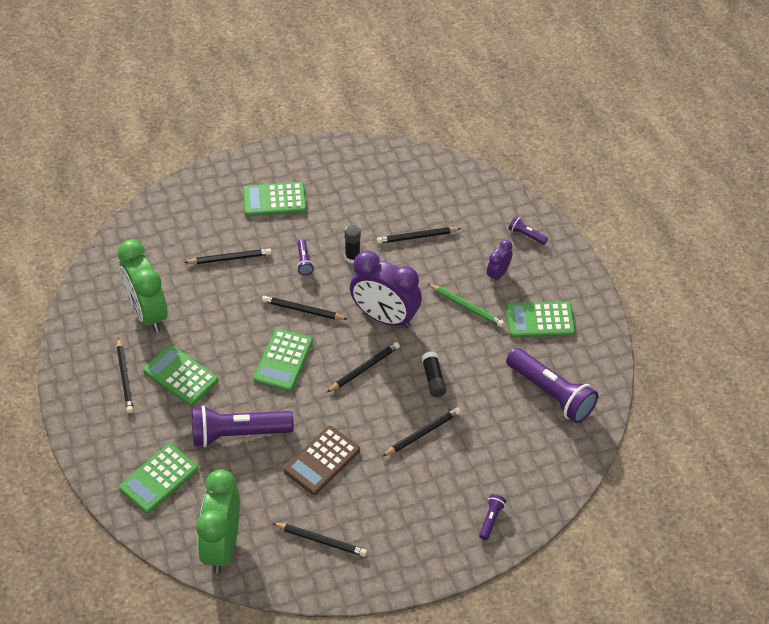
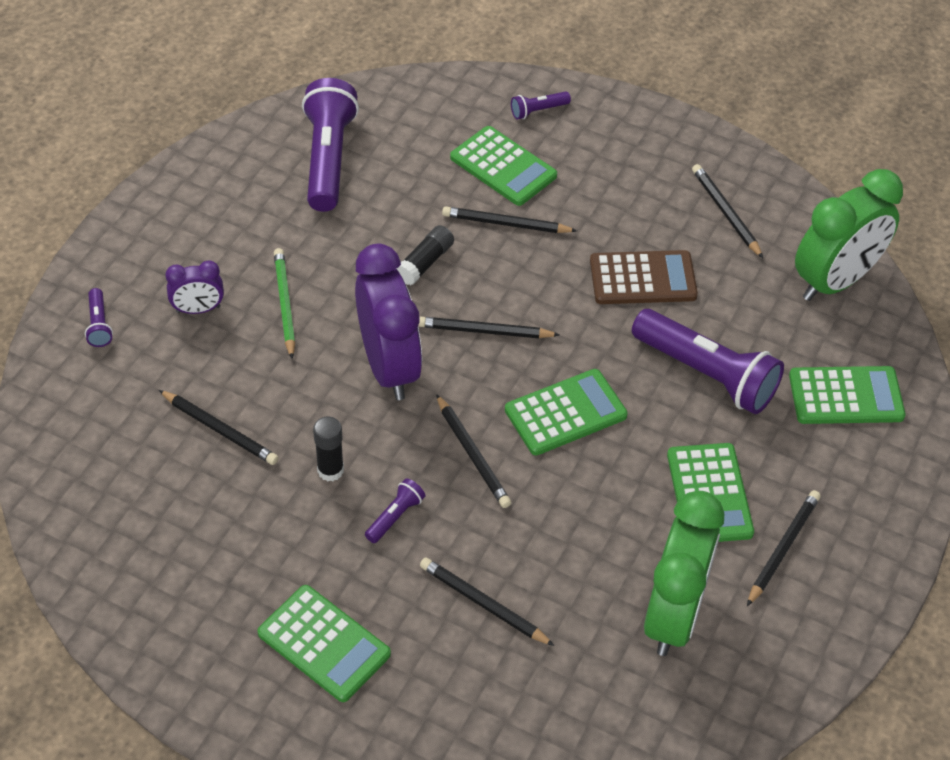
camera: 135 degrees left, 0 degrees up
green calculator [506,302,575,338] -> green calculator moved to [450,126,557,206]

